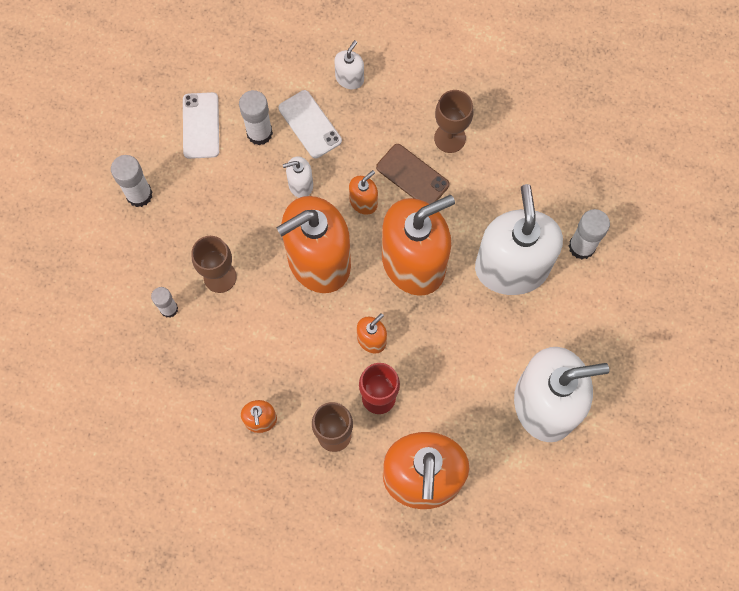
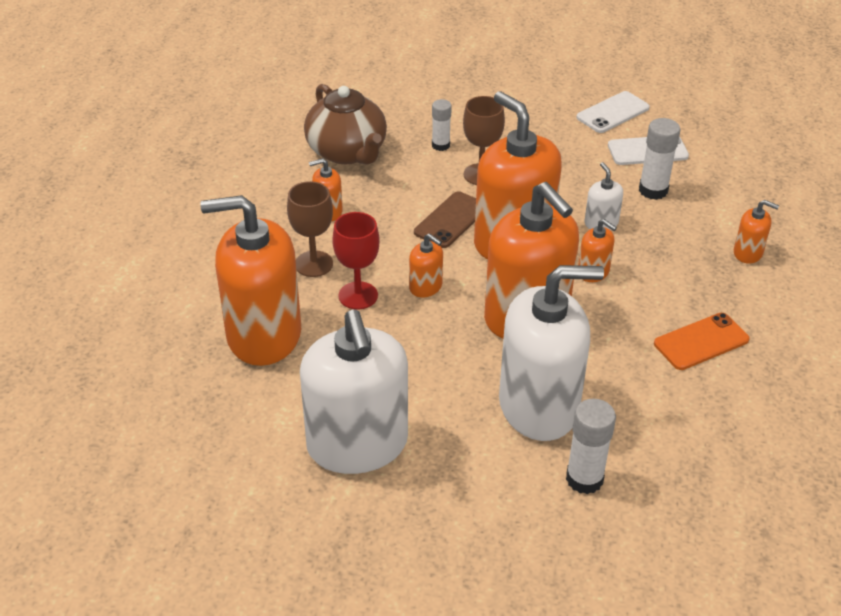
camera: 85 degrees right, 30 degrees down
white glue stick [111,155,153,207] -> none
white phone [278,90,342,159] -> white phone moved to [576,91,650,133]
white soap dispenser [334,40,364,89] -> orange soap dispenser [734,200,779,264]
brown phone [376,144,450,204] -> brown phone moved to [414,191,476,248]
brown goblet [434,90,473,153] -> orange phone [654,313,750,370]
none -> brown teapot [304,84,387,164]

